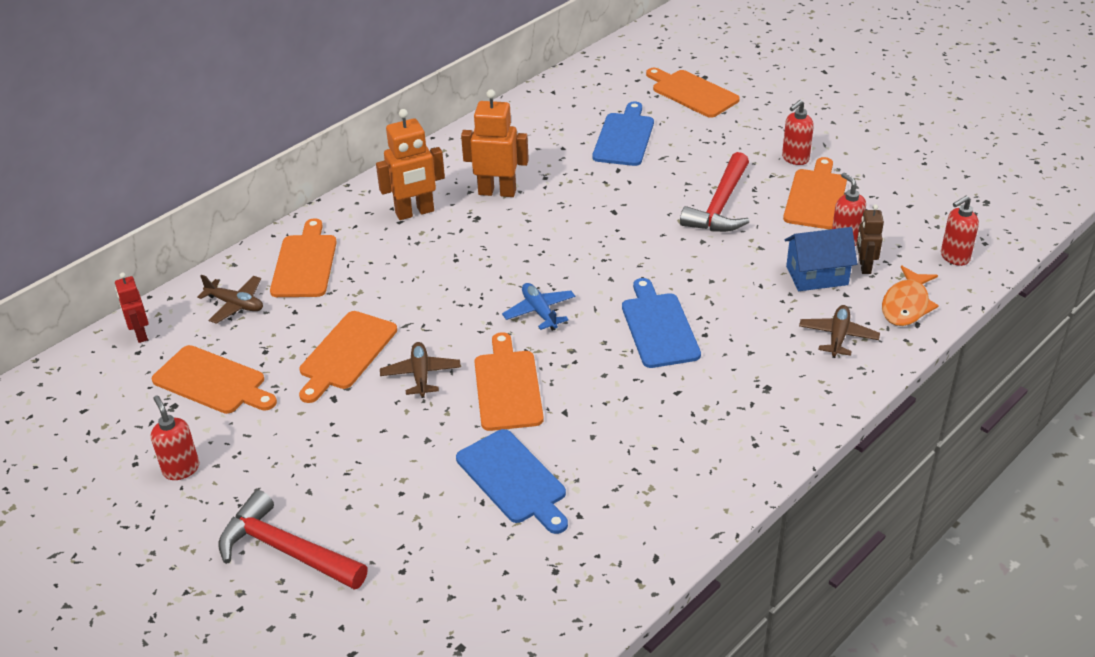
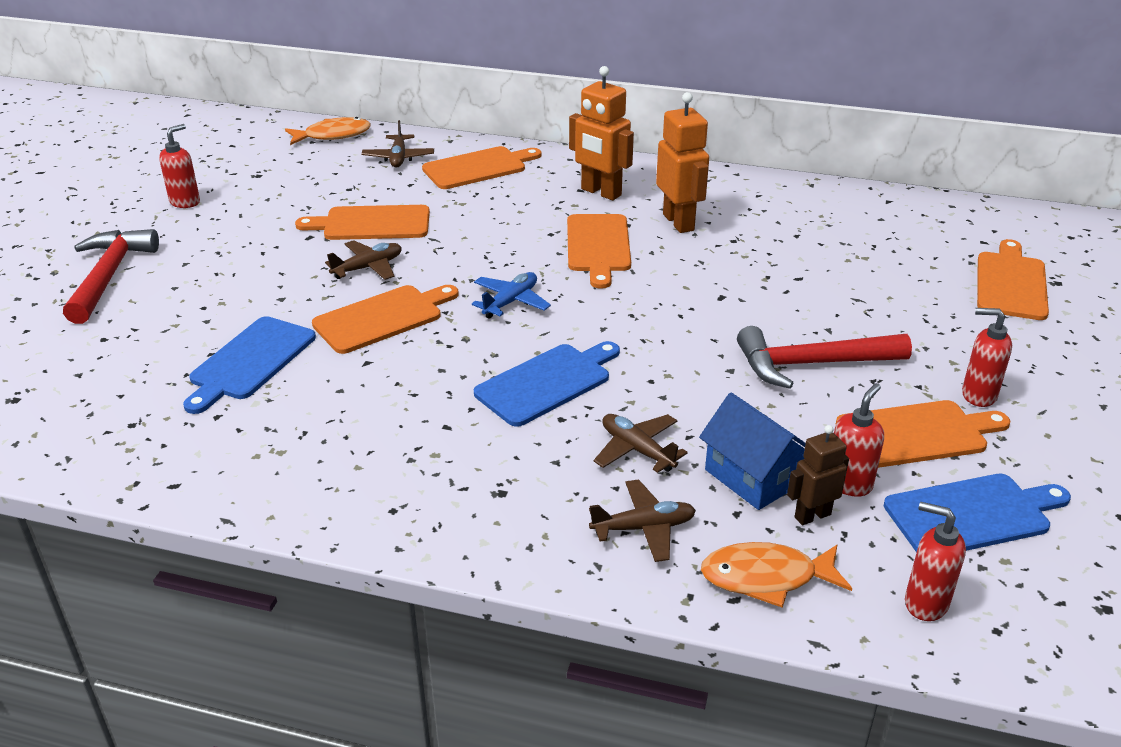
camera: 60 degrees right, 5 degrees down
red robot [115,273,149,343] -> orange fish [285,117,371,145]
orange cutting board [152,345,277,414] -> orange cutting board moved to [567,214,631,289]
blue cutting board [592,102,654,166] -> blue cutting board moved to [884,474,1071,552]
none -> brown plane [594,414,688,473]

